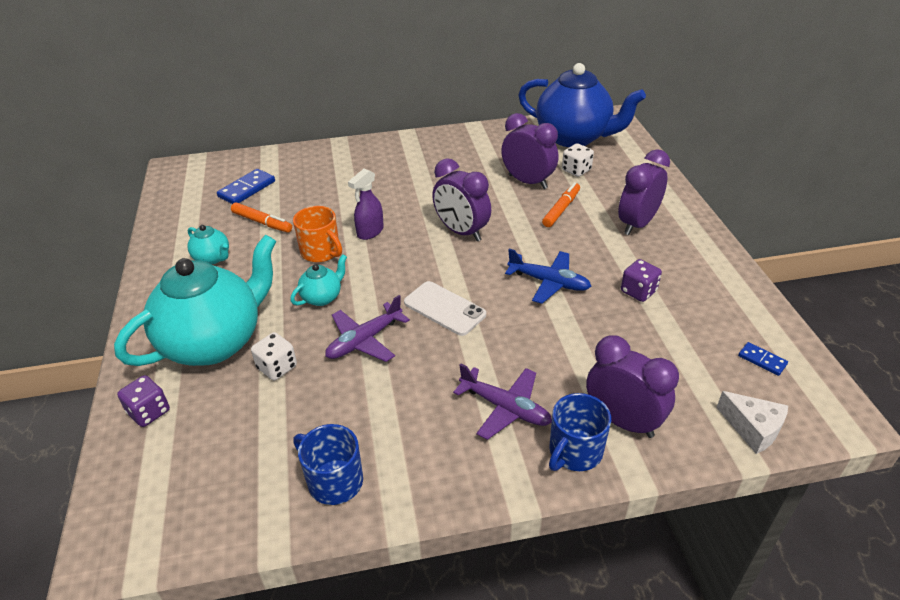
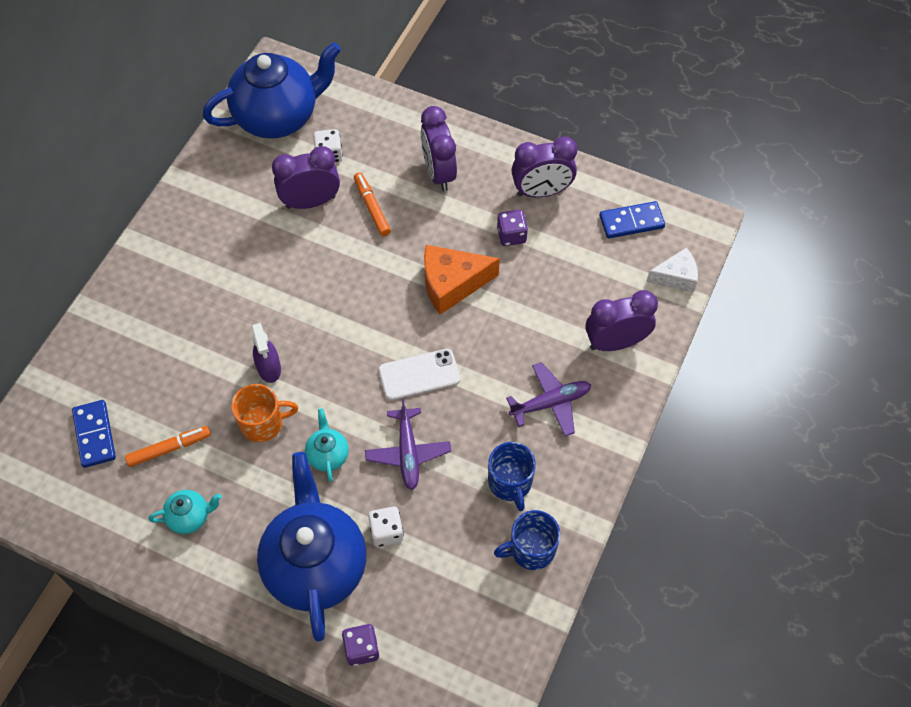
camera: 55 degrees left, 20 degrees up
turquoise teapot [114,235,276,366] -> blue teapot [257,452,366,641]
purple clock [432,158,491,241] -> purple clock moved to [512,137,577,198]
blue plane [505,249,591,304] -> orange cheese [424,245,500,315]
blue mug [549,393,611,471] -> blue mug moved to [488,442,536,511]
blue domino [738,342,788,376] -> blue domino [600,201,665,238], size x1.72

